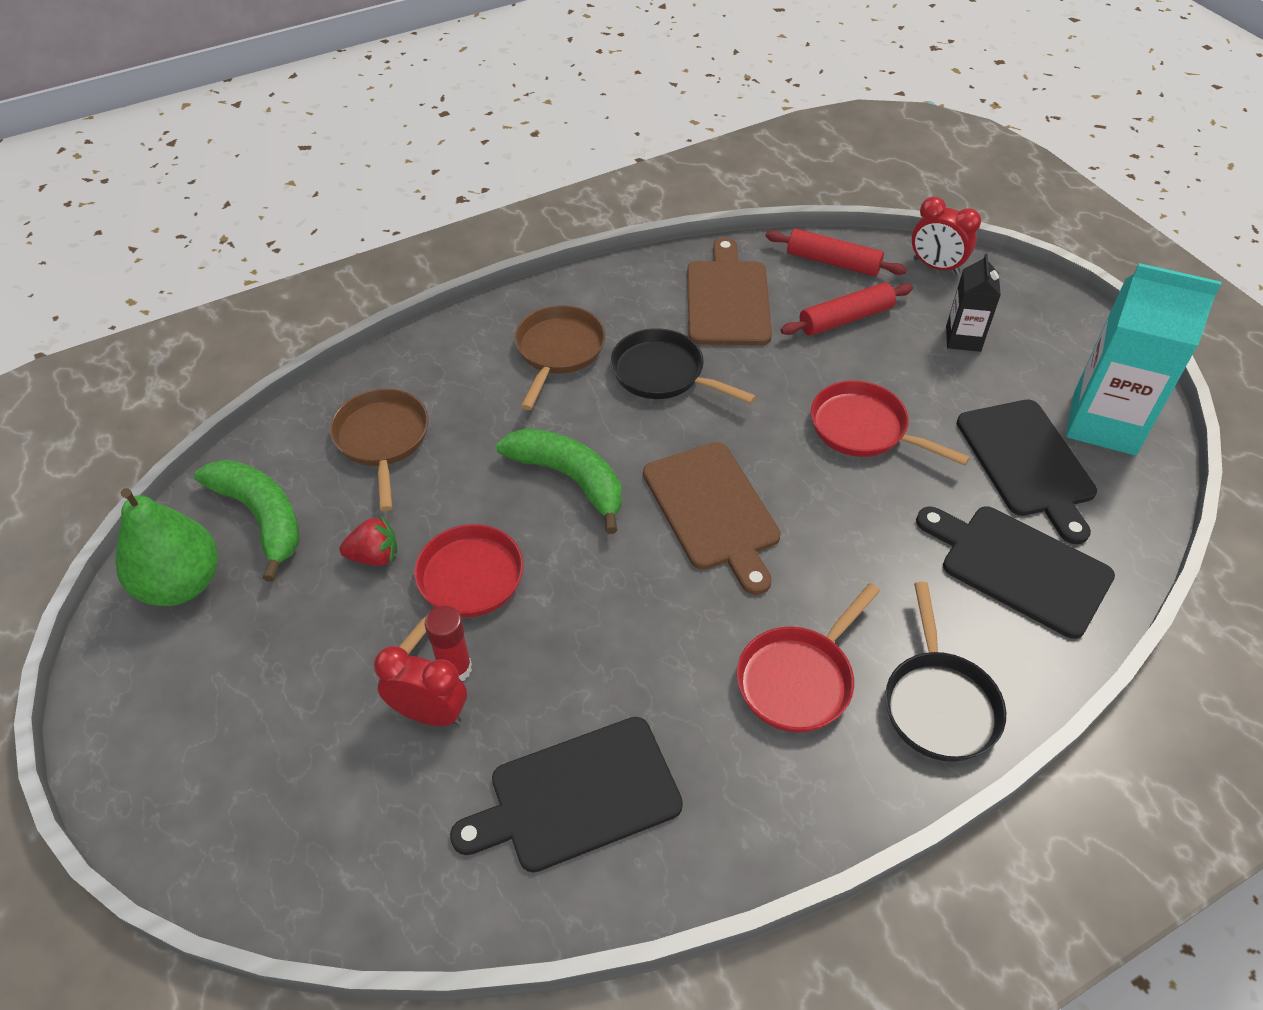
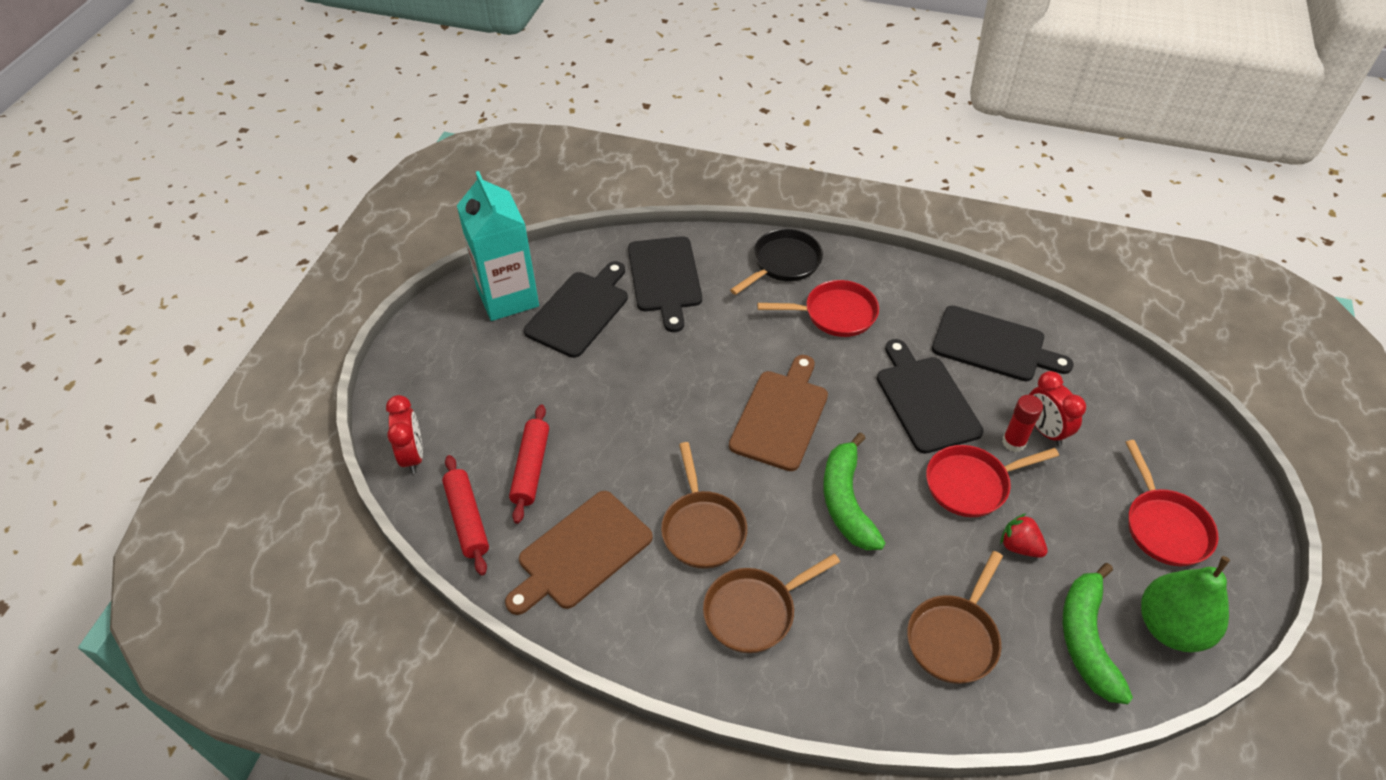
camera: 135 degrees left, 0 degrees up
black pan [611,328,756,404] -> brown pan [661,442,747,569]
red rolling pin [781,282,913,336] -> red rolling pin turned 75 degrees clockwise [509,404,549,524]
red pan [811,381,970,465] -> red pan moved to [1125,440,1219,566]
black carton [946,253,1001,352] -> none
none -> black cutting board [877,339,984,454]

